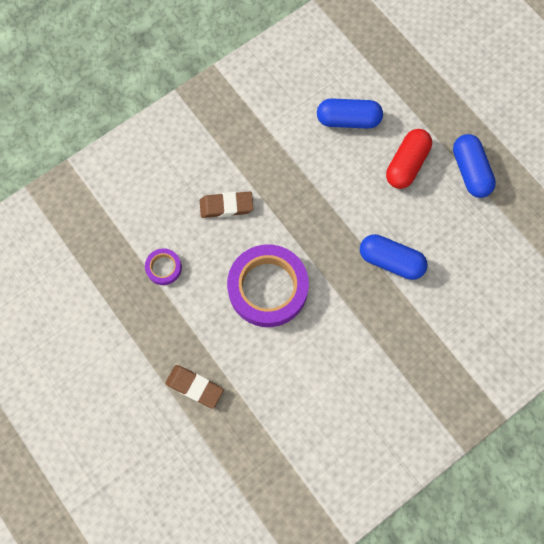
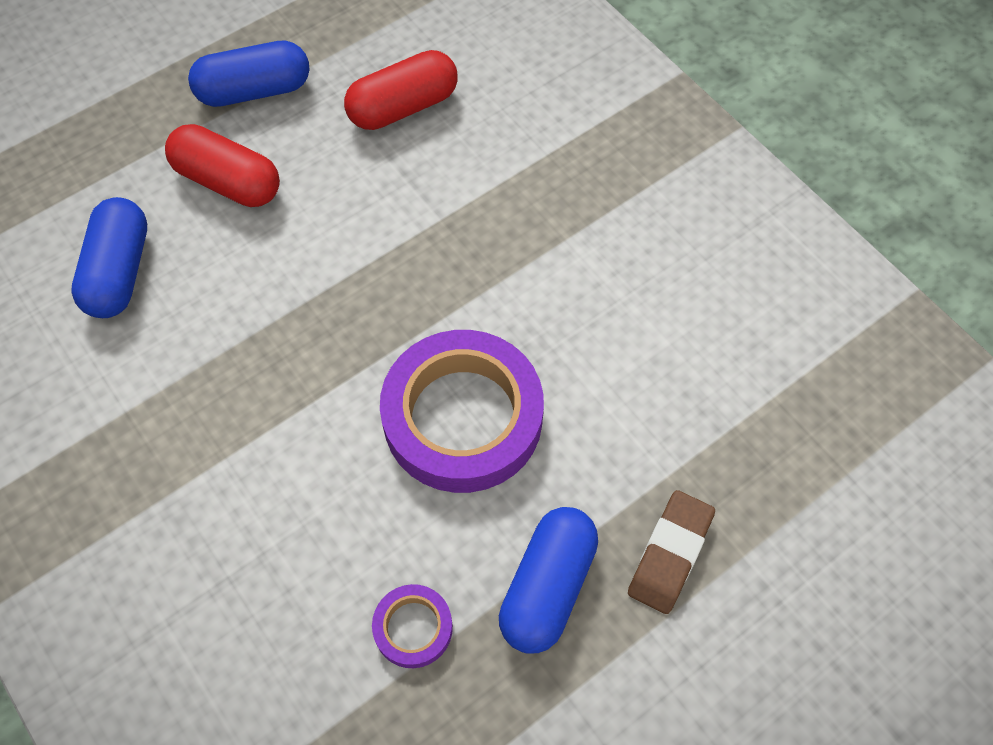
camera: 90 degrees left, 10 degrees down
brown eraser [200,192,253,218] -> none
blue capsule [360,234,428,280] -> blue capsule moved to [499,507,598,653]
none -> red capsule [344,50,458,130]

